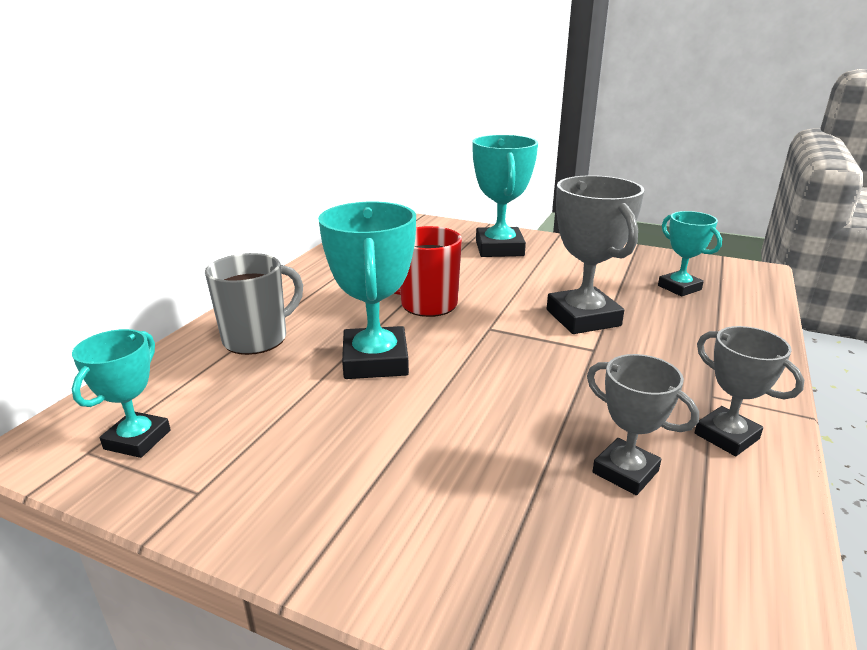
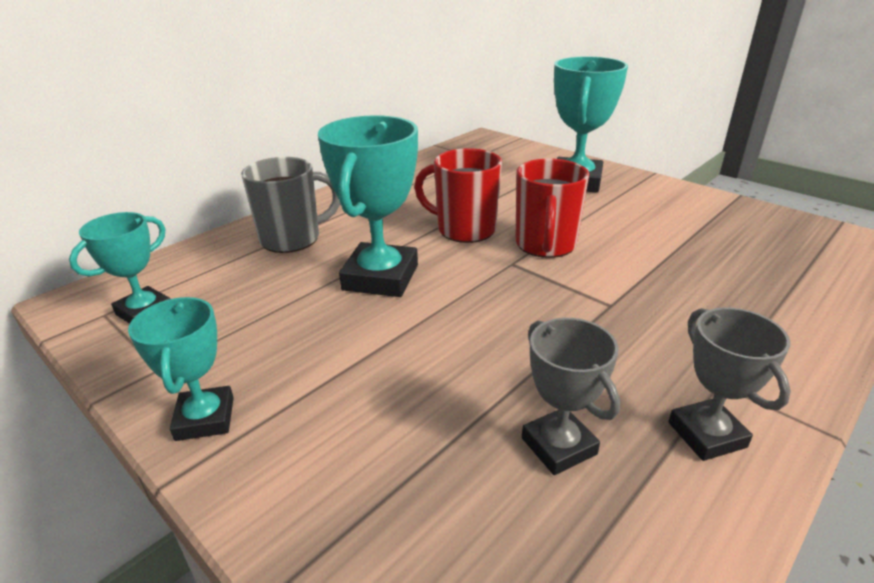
camera: 20 degrees right, 5 degrees up
grey trophy [547,175,644,334] -> none
turquoise trophy [658,211,722,296] -> turquoise trophy moved to [128,297,234,441]
none -> red mug [516,159,589,258]

